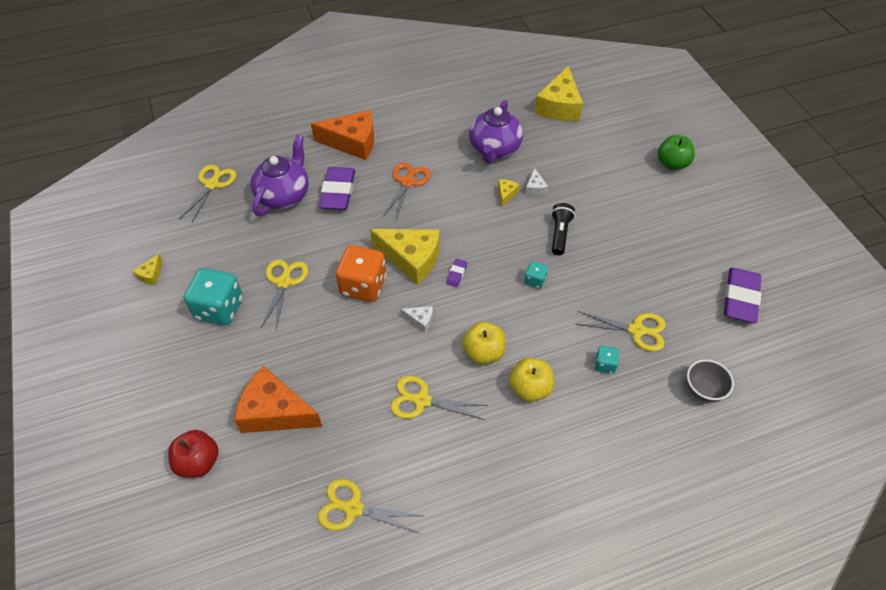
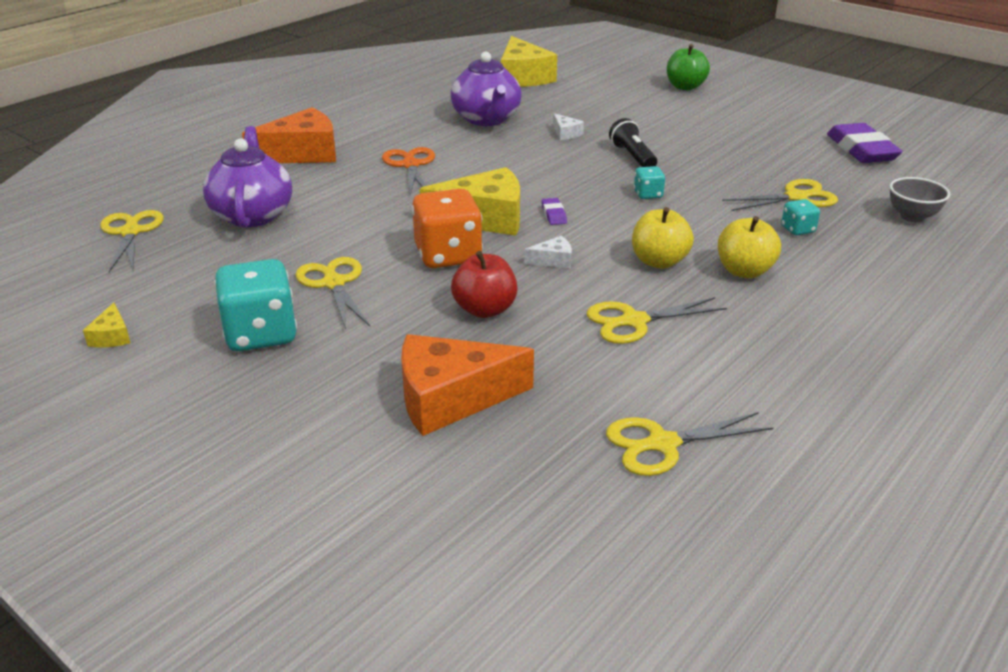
camera: 30 degrees left, 20 degrees down
red apple [168,430,218,478] -> red apple moved to [451,251,517,318]
purple eraser [319,167,355,210] -> none
yellow cheese [498,179,520,207] -> none

